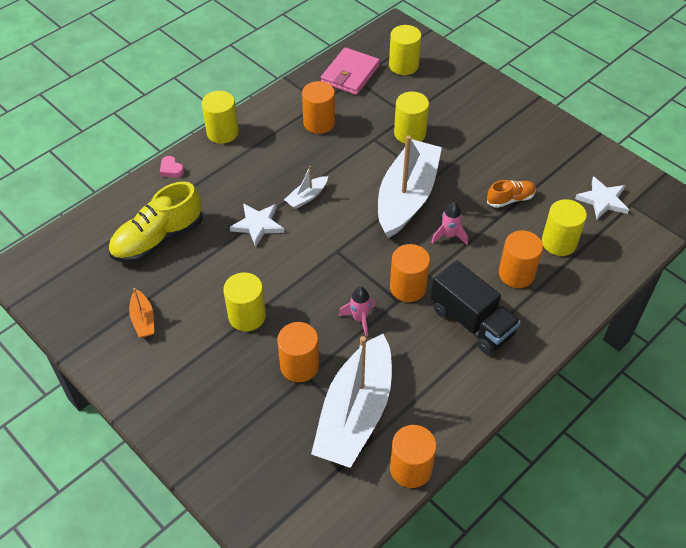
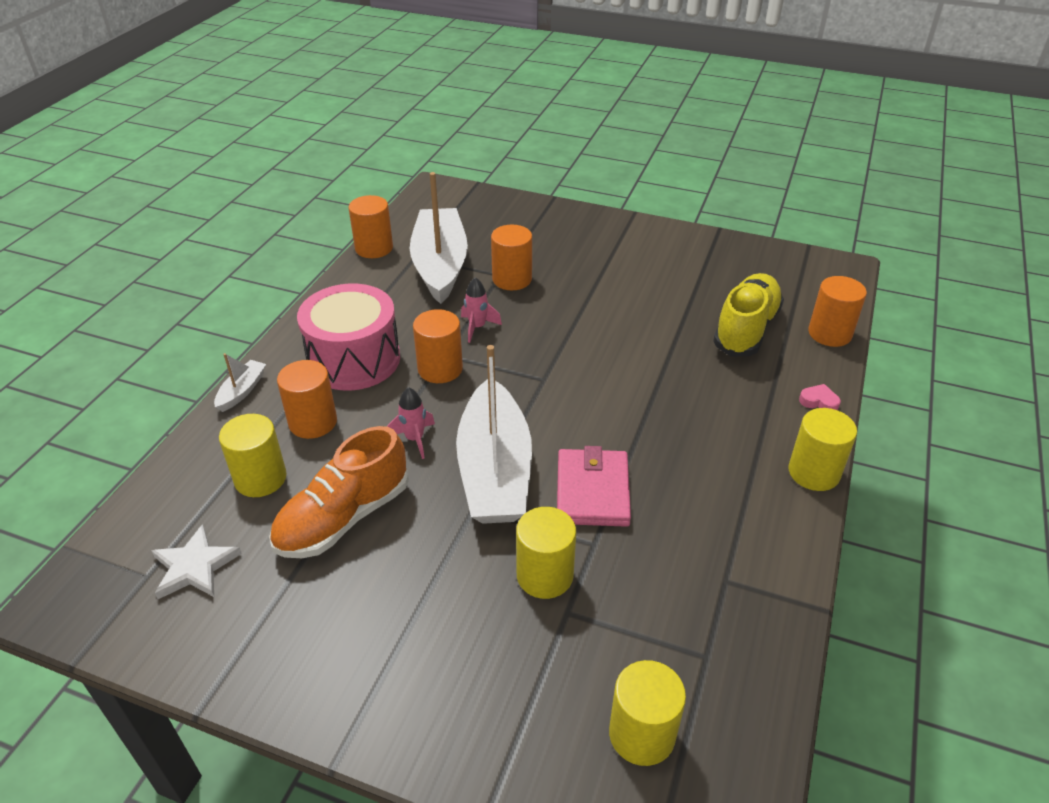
camera: 155 degrees right, 10 degrees down
orange boat [129,288,154,338] -> none
yellow cylinder [223,272,266,331] -> none
white star [230,203,284,247] -> none
white boat [284,166,328,209] -> white boat moved to [214,353,266,412]
orange cylinder [302,81,335,134] -> orange cylinder moved to [808,276,867,347]
pink wallet [321,47,380,95] -> pink wallet moved to [557,446,631,527]
black truck [431,260,521,354] -> pink drum [297,283,400,391]
orange shoe [487,180,536,208] -> orange shoe [269,426,409,558], size x1.87

